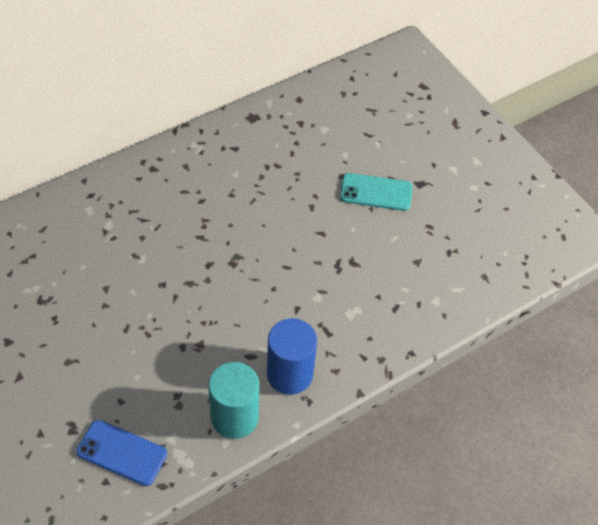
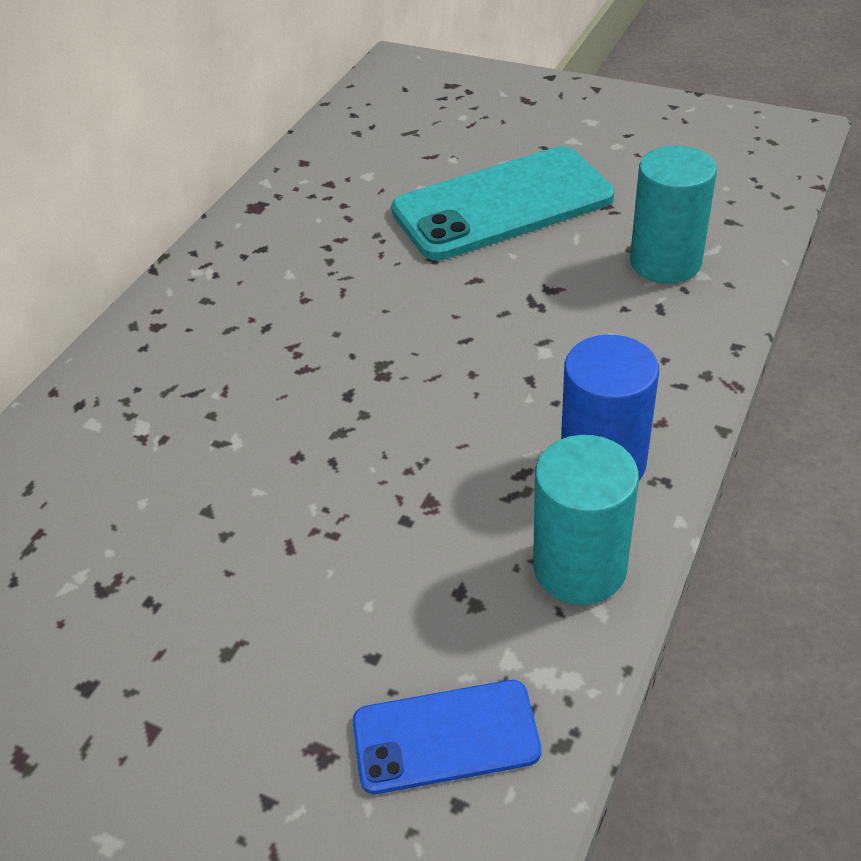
camera: 25 degrees left, 10 degrees down
turquoise phone [340,173,413,211] -> turquoise phone [391,146,614,260], size x1.86
none -> turquoise cylinder [630,146,717,284]

